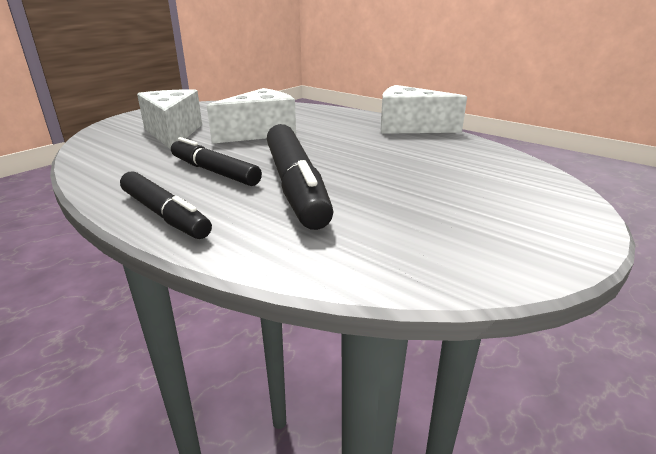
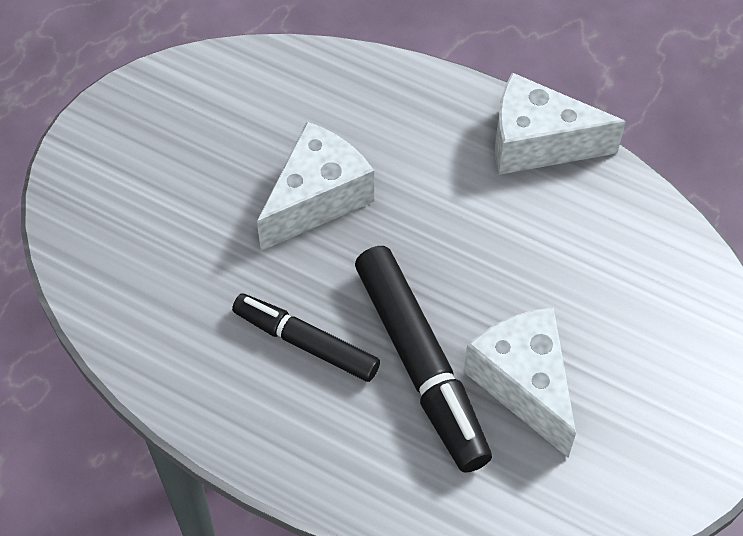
camera: 10 degrees left, 30 degrees up
black marker [120,171,212,239] -> none
white cheese [137,89,202,149] -> white cheese moved to [464,307,576,458]

